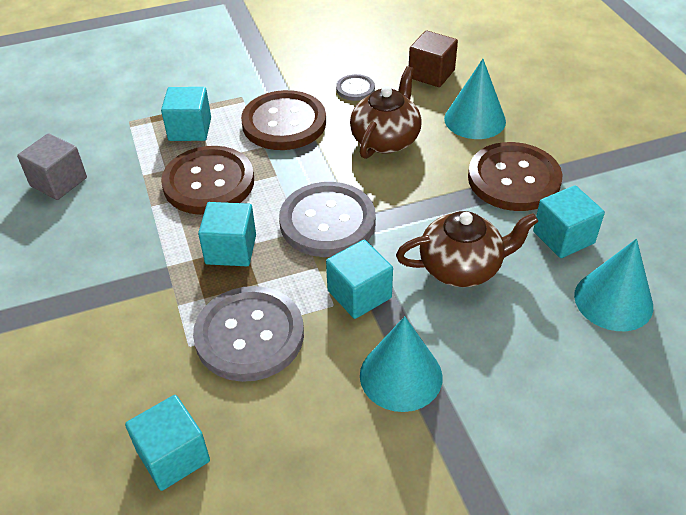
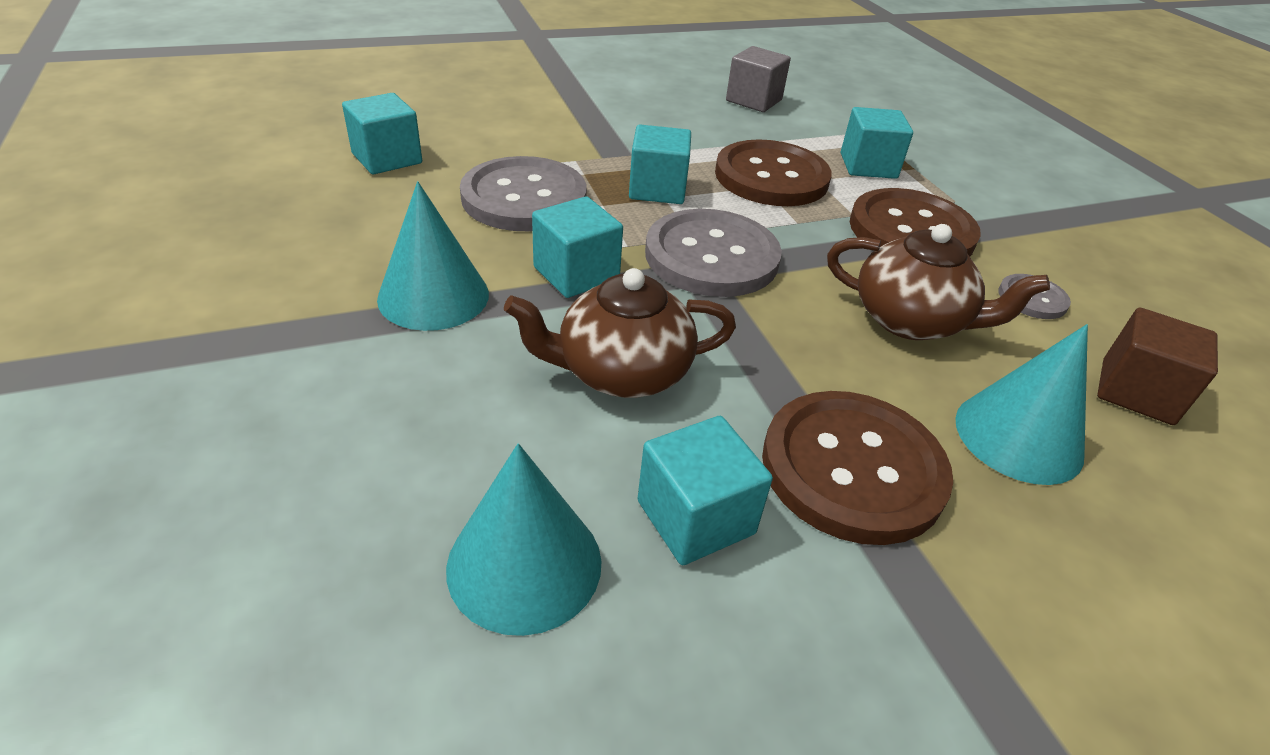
camera: 85 degrees right, 5 degrees down
brown teapot [396,211,538,287] -> brown teapot turned 90 degrees clockwise [504,268,736,398]

